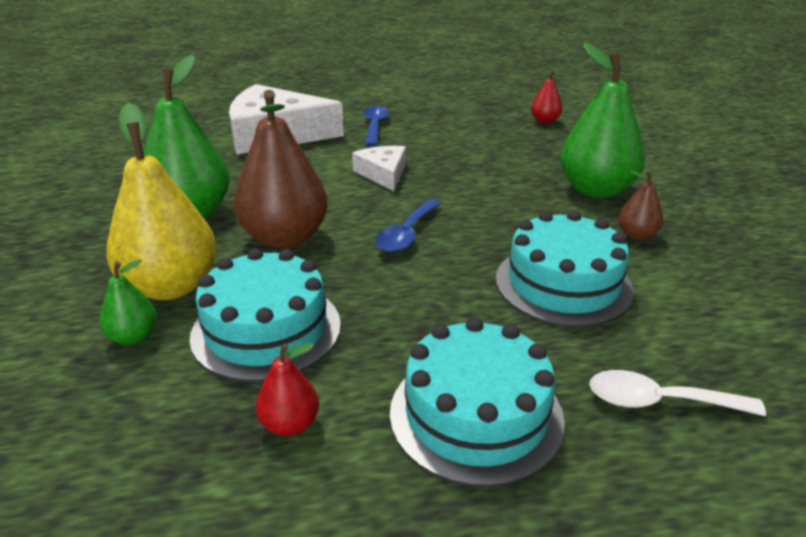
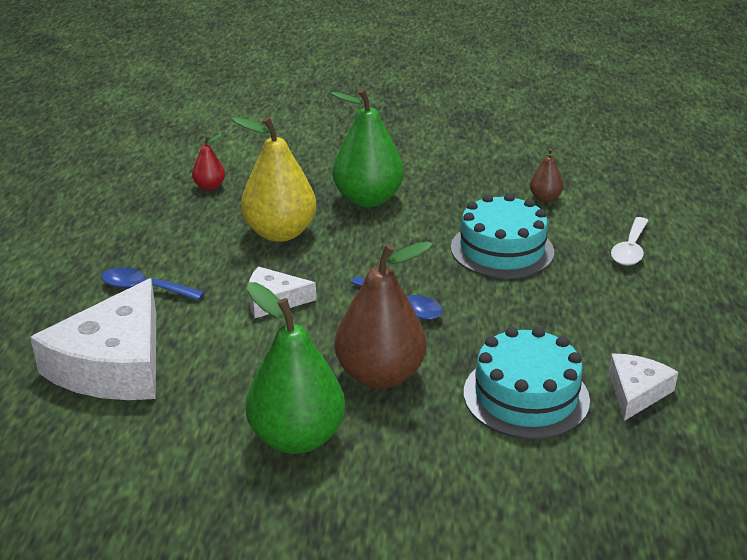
camera: 75 degrees left, 0 degrees up
green pear [100,259,157,345] -> none
yellow pear [106,103,217,300] -> yellow pear moved to [232,117,316,242]
red pear [256,343,319,436] -> white cheese [608,354,678,421]
turquoise cake [390,317,565,487] -> none
brown pear [618,170,663,241] -> brown pear moved to [530,148,564,202]

